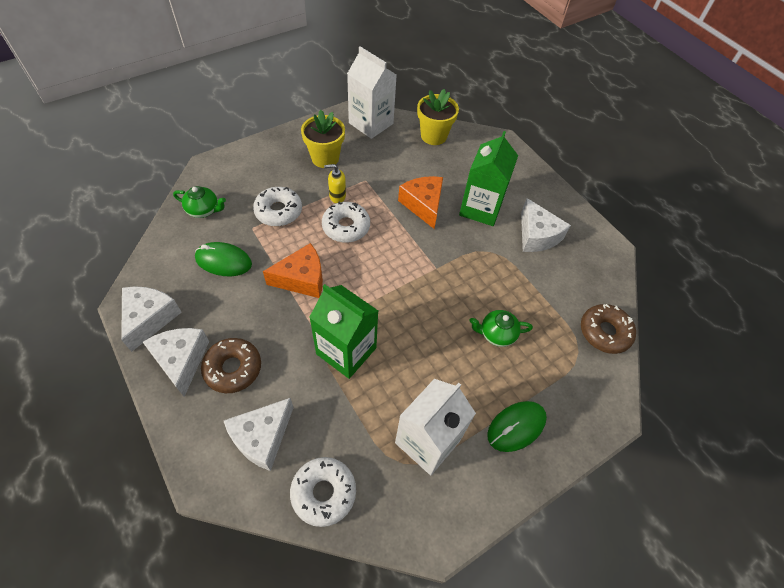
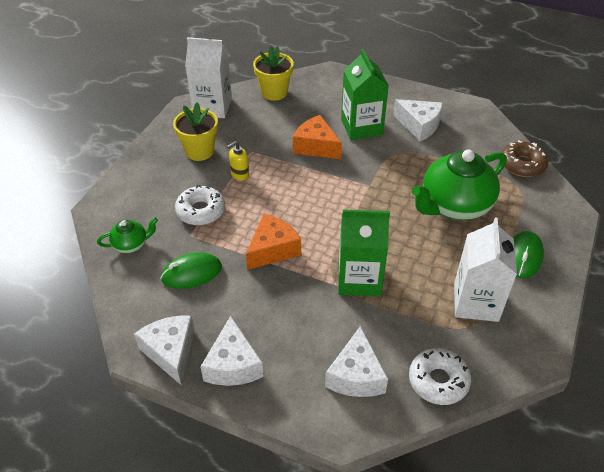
camera: 30 degrees left, 10 degrees down
white cheese [143,328,209,397] -> white cheese turned 135 degrees counterclockwise [201,316,264,386]
brown donut [201,338,261,393] -> none
white donut [322,201,370,243] -> none
green teapot [469,310,533,347] -> green teapot [412,149,507,220], size x2.13

